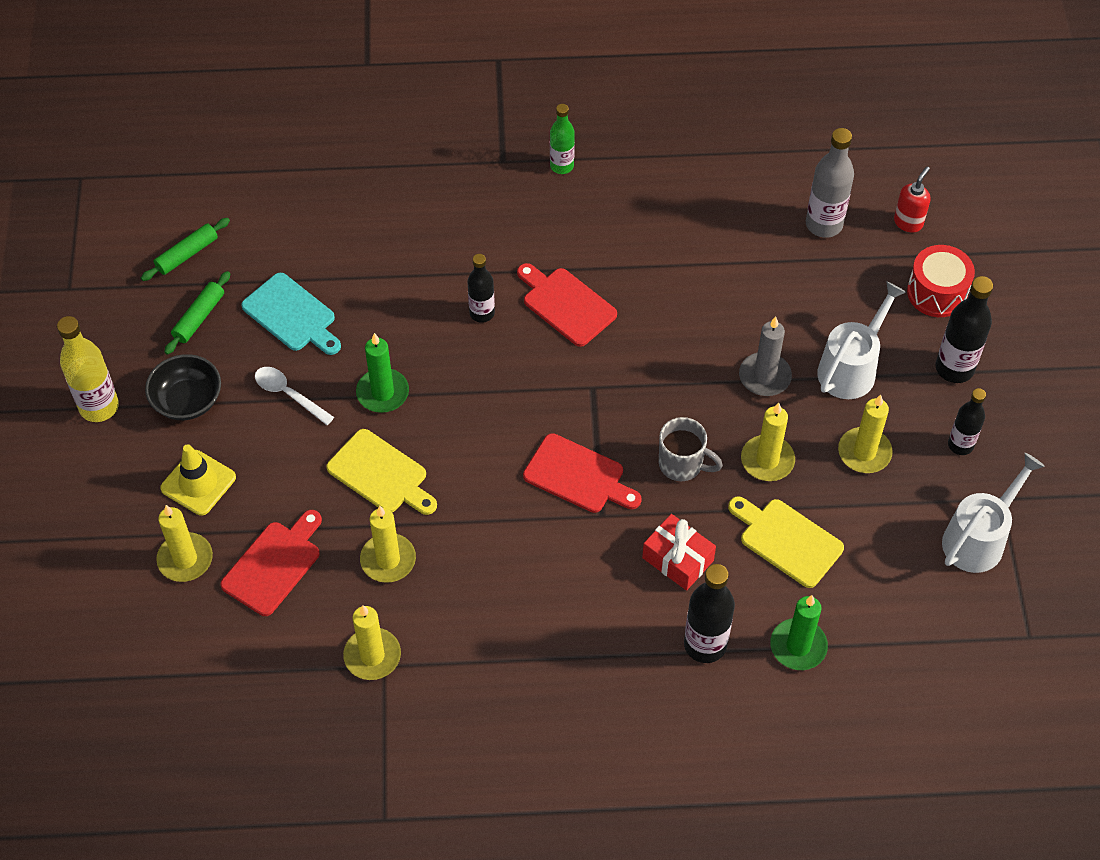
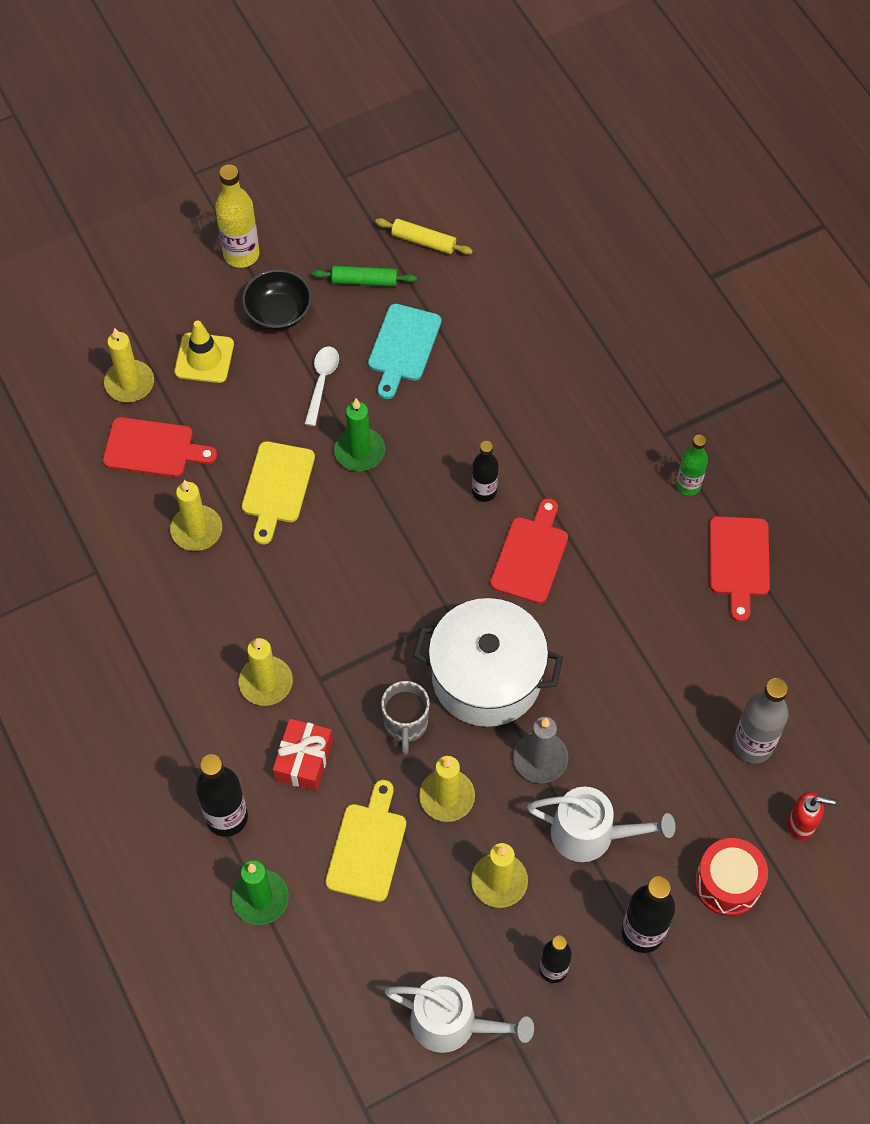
camera: 65 degrees right, 5 degrees up
green rolling pin [141,218,230,281] -> yellow rolling pin [375,218,473,255]
yellow candle [343,605,401,680] -> yellow candle moved to [239,638,293,706]
red cutting board [523,433,642,513] -> red cutting board moved to [709,516,770,622]
none -> white pot [413,598,563,727]

